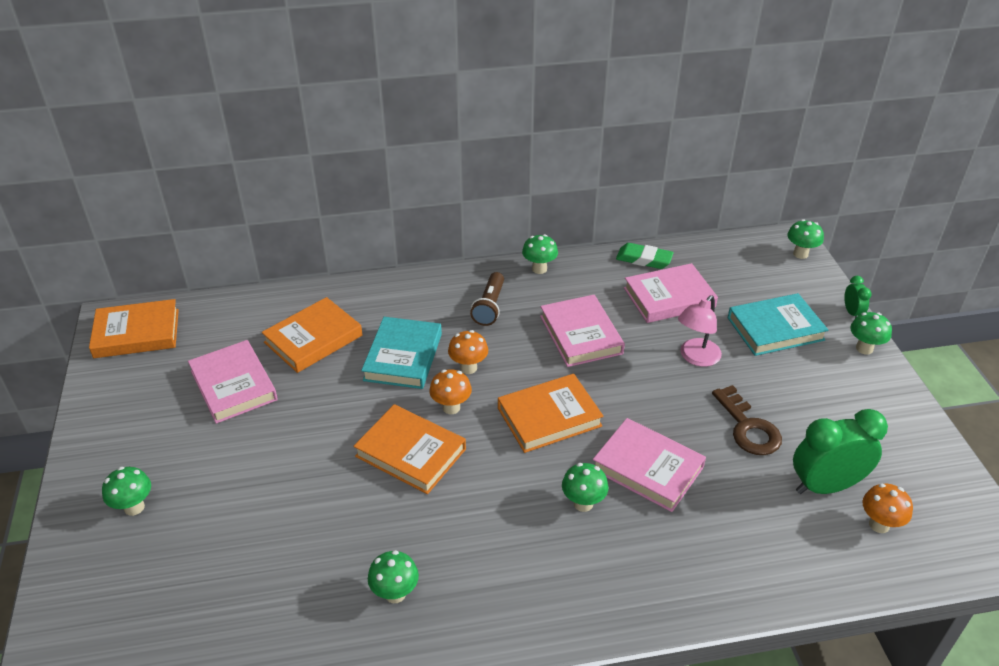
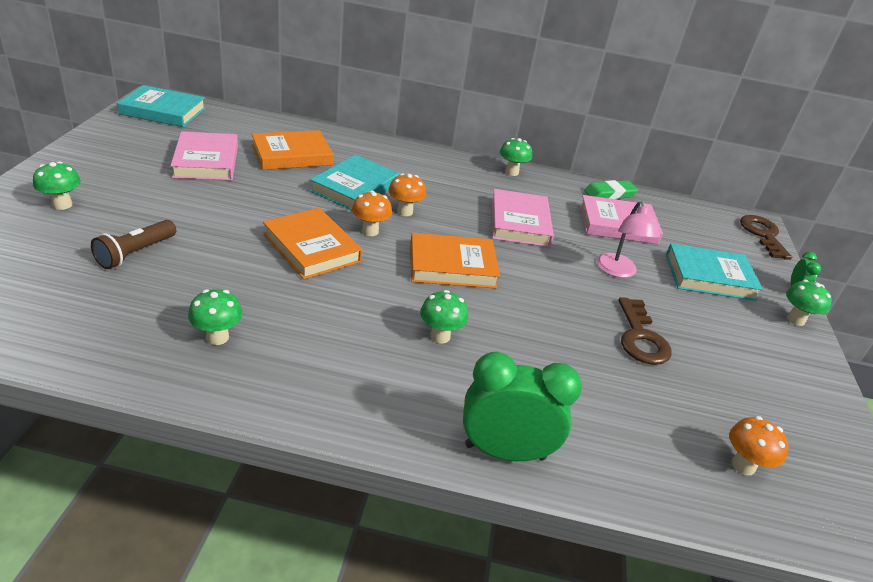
camera: 15 degrees right, 5 degrees down
orange book [89,299,179,358] -> turquoise book [117,85,206,127]
brown flashlight [470,272,504,326] -> brown flashlight moved to [91,220,176,269]
pink book [593,418,706,512] -> none
green eraser [616,243,674,269] -> green eraser turned 60 degrees counterclockwise [584,180,638,199]
pink lamp [678,295,722,367] -> pink lamp turned 60 degrees counterclockwise [597,202,660,278]
green mushroom [787,219,824,259] -> brown key [740,215,792,260]
green clock [793,409,888,494] -> green clock moved to [463,352,582,461]

